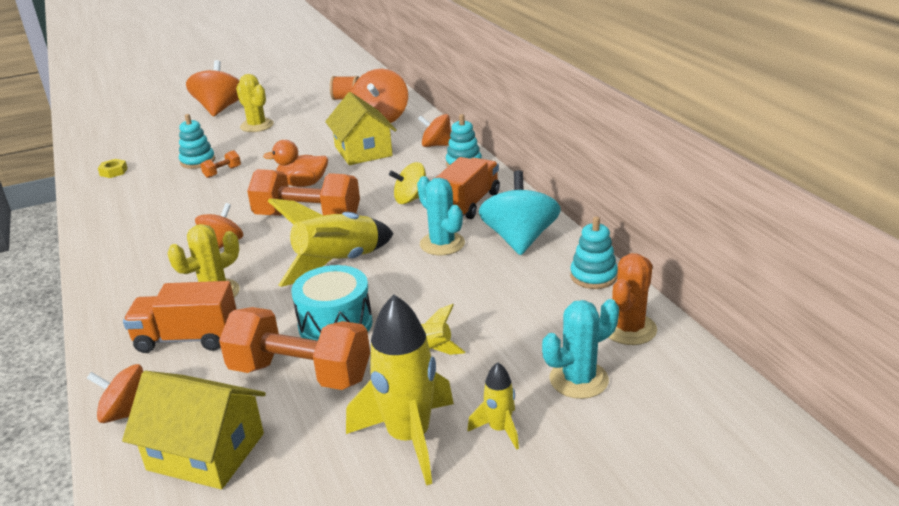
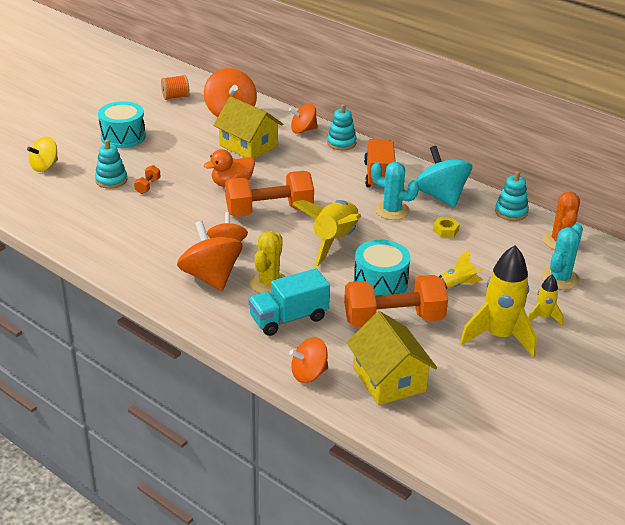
camera: 30 degrees left, 5 degrees up
yellow nut [98,159,128,178] -> yellow nut moved to [433,217,460,237]
yellow house [122,371,266,489] -> yellow house turned 75 degrees clockwise [347,311,437,405]
orange truck [123,281,237,353] -> turquoise truck [248,268,330,336]
orange spinning top [186,60,239,117] -> orange spinning top moved to [177,221,242,291]
yellow cactus [236,74,274,132] -> turquoise drum [98,101,146,148]
yellow spinning top [389,162,426,204] -> yellow spinning top moved to [27,136,58,172]

